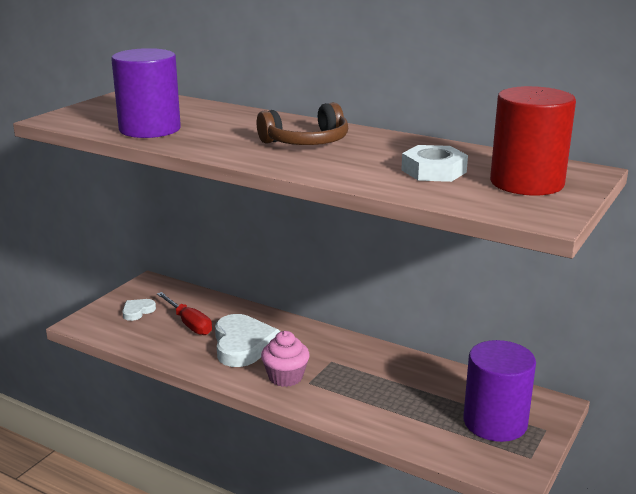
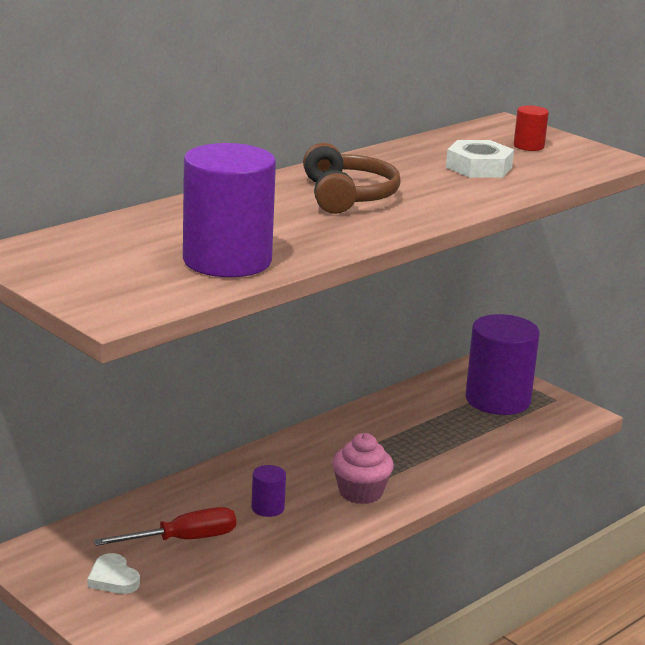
camera: 75 degrees left, 0 degrees up
white heart [215,314,280,367] -> purple cylinder [251,465,286,517]
red cylinder [490,86,576,196] -> red cylinder [514,105,549,151], size x0.44

